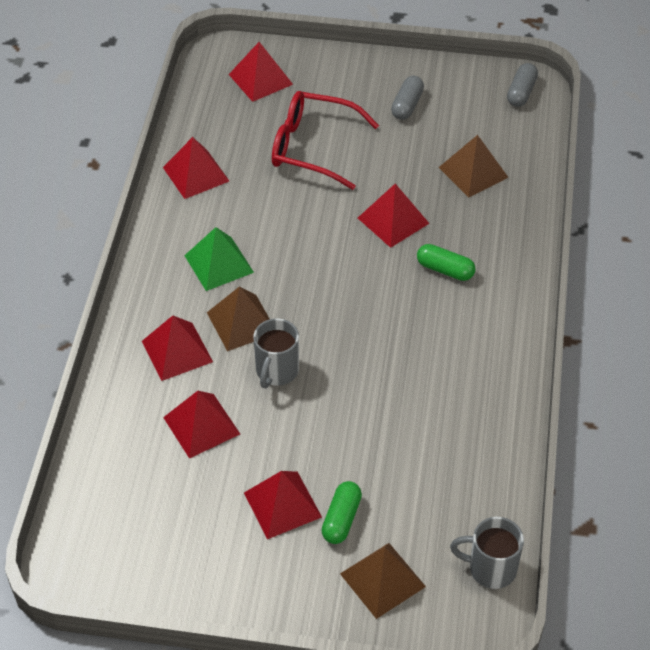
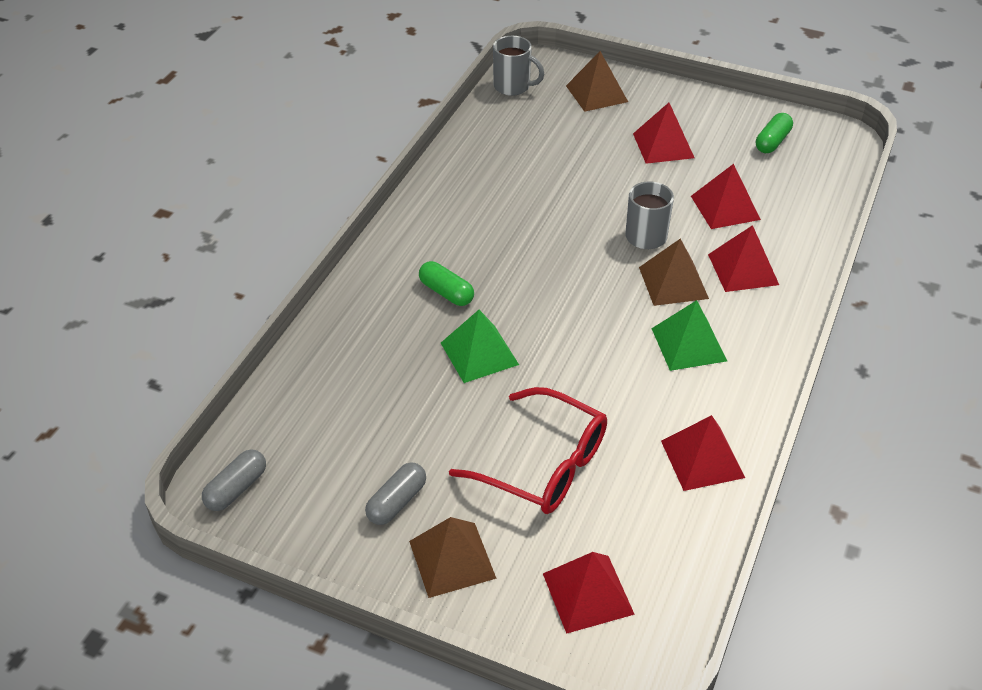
camera: 165 degrees left, 5 degrees down
green capsule [321,481,362,544] -> green capsule moved to [756,113,793,153]
red pyramid [358,184,430,248] -> green pyramid [441,310,519,383]
brown pyramid [439,135,509,198] -> brown pyramid moved to [409,517,497,598]

